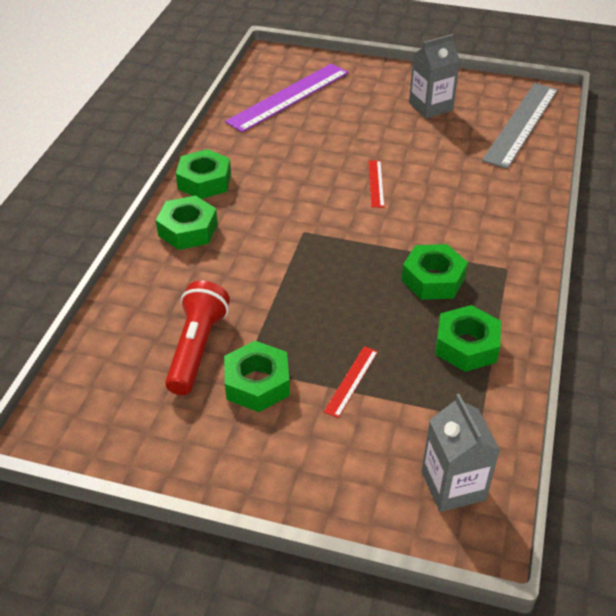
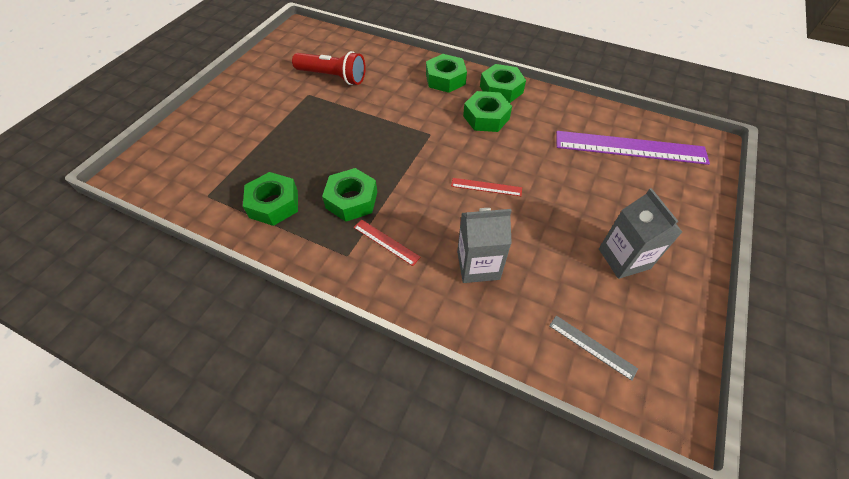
camera: 100 degrees right, 10 degrees up
green nut [224,341,290,412] -> green nut moved to [463,91,512,132]
purple ruler [225,63,349,133] -> purple ruler turned 45 degrees counterclockwise [556,131,710,165]
red ruler [324,346,378,418] -> red ruler moved to [353,219,421,266]
grey carton [422,394,500,512] -> grey carton moved to [457,208,512,283]
grey ruler [482,83,558,169] -> grey ruler [549,316,638,381], size x0.45

